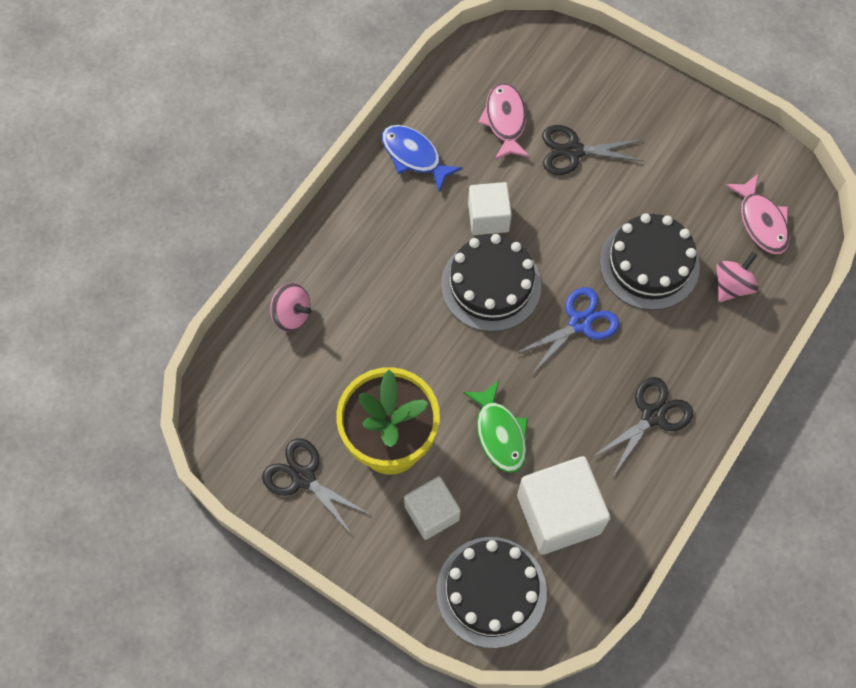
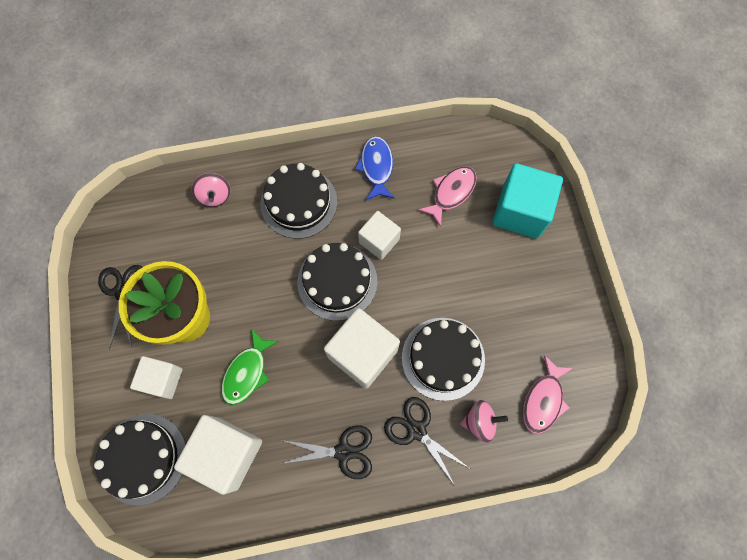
camera: 45 degrees right, 5 degrees up
blue scissors [515,287,620,375] -> white cube [324,308,400,389]
black scissors [542,125,644,175] -> black scissors moved to [384,397,469,484]
none -> black cake [260,163,337,239]
none -> turquoise cube [492,163,563,239]

